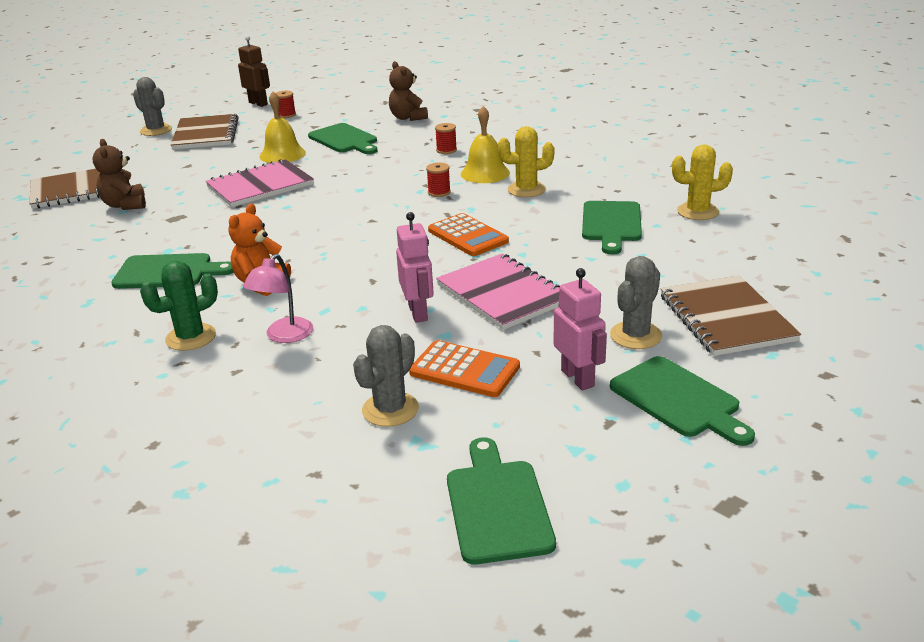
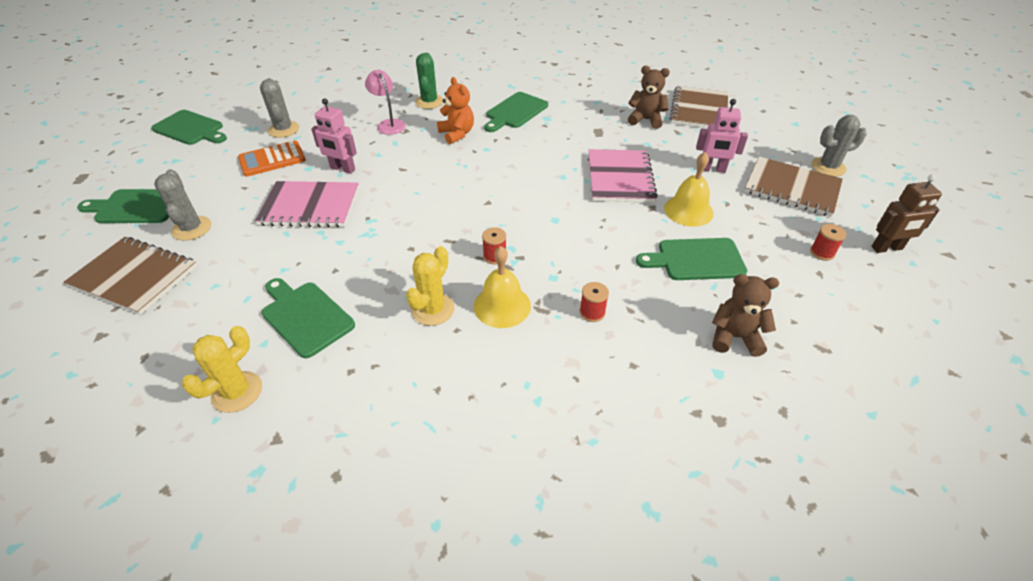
camera: 125 degrees right, 15 degrees up
orange calculator [428,213,509,256] -> none
pink robot [553,268,607,391] -> pink robot moved to [696,99,748,173]

